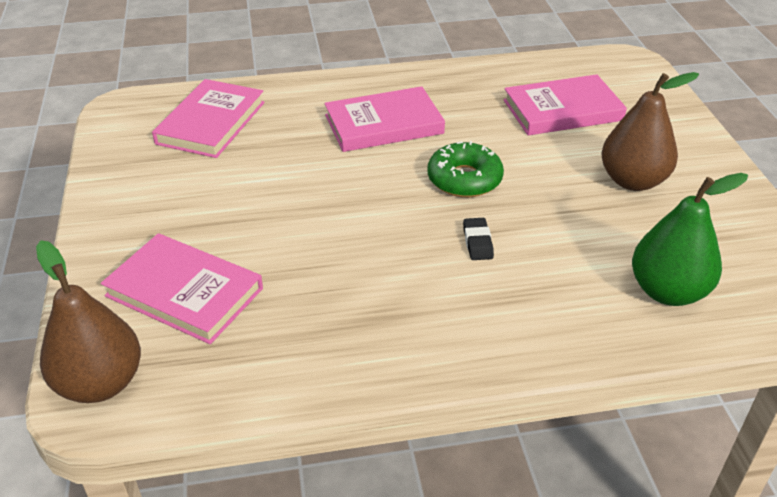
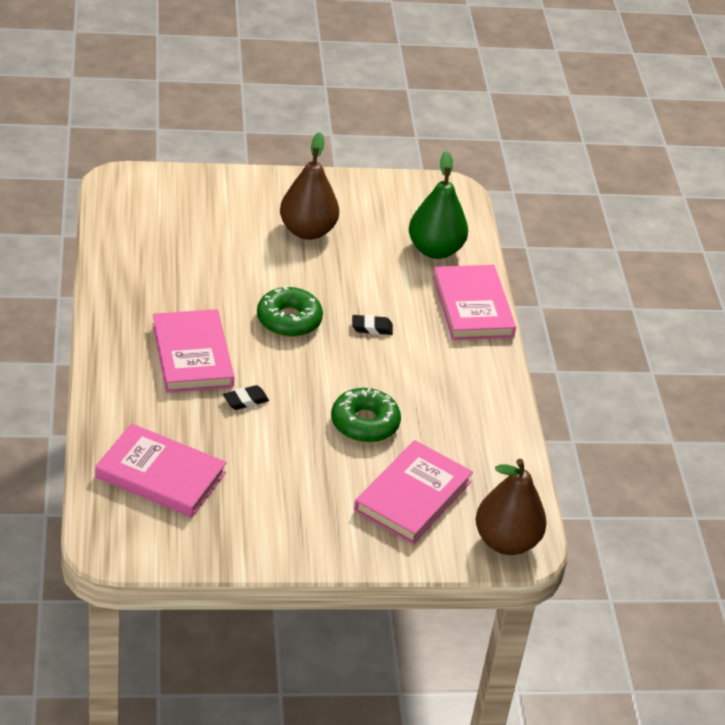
camera: 90 degrees left, 0 degrees up
pink book [503,74,627,136] -> pink book moved to [433,265,516,340]
none -> black eraser [223,385,269,410]
none -> green donut [331,388,401,443]

